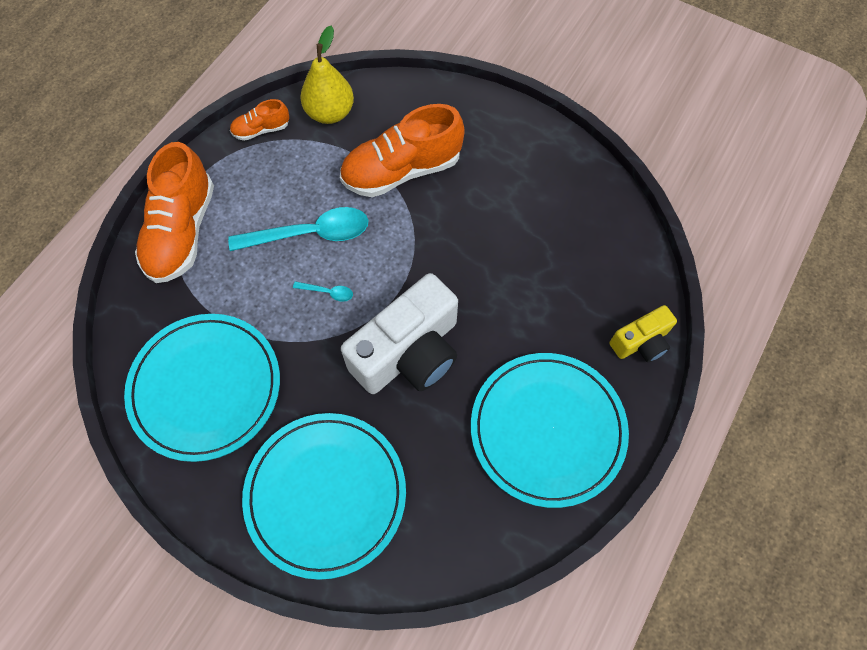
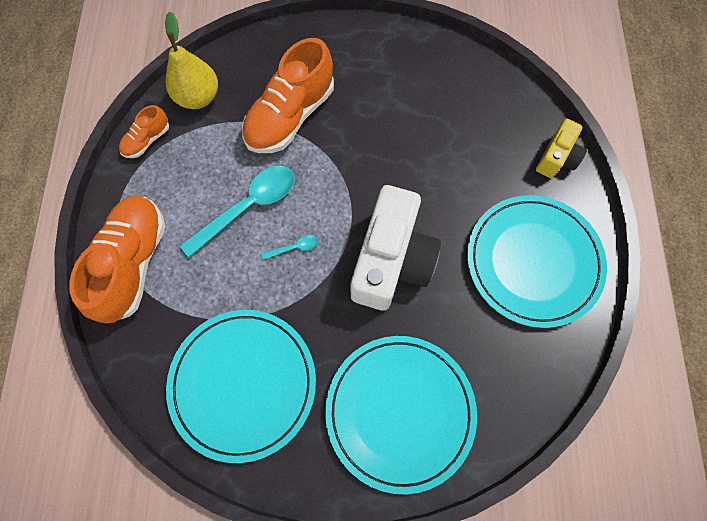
camera: 30 degrees left, 5 degrees up
orange shoe [135,142,214,283] -> orange shoe turned 150 degrees counterclockwise [69,195,165,323]

